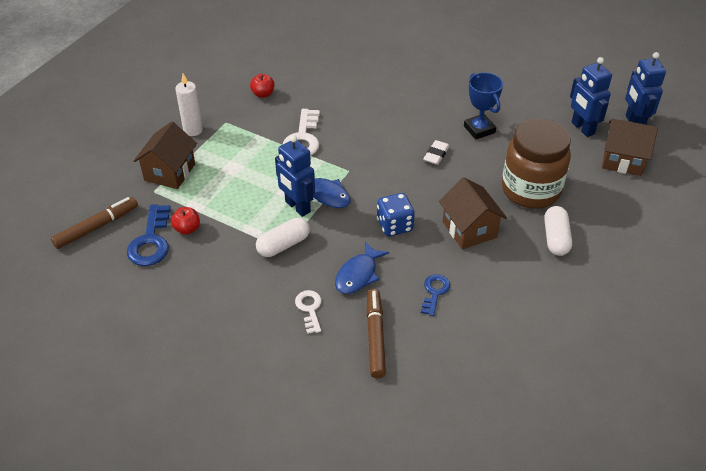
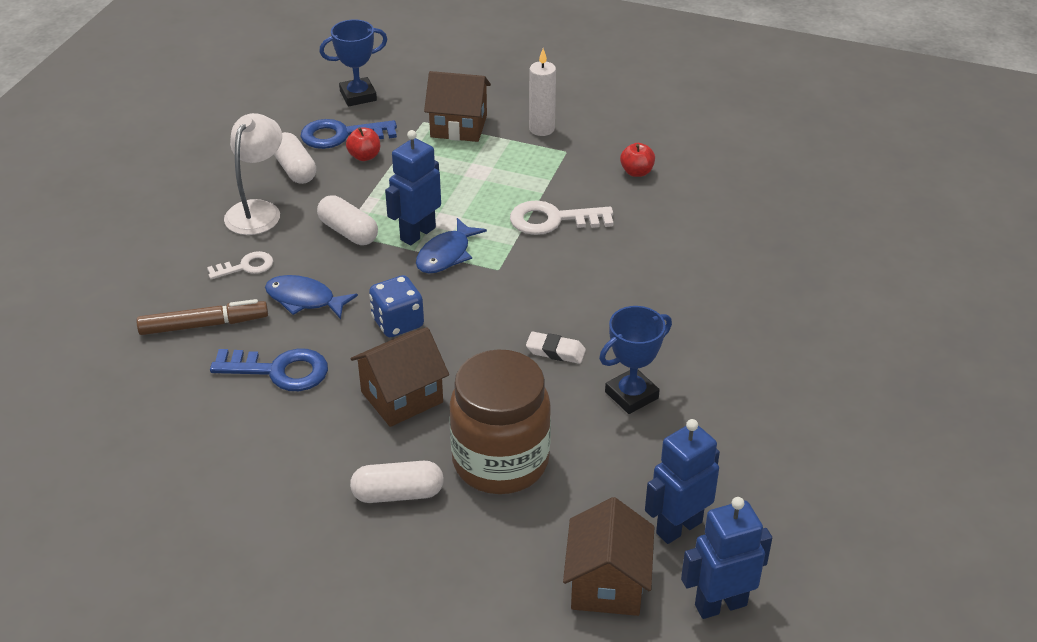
camera: 80 degrees right, 5 degrees down
brown marker [51,197,138,249] -> blue trophy [319,19,388,106]
blue key [421,274,450,316] -> blue key [210,348,328,391], size x1.65
none -> white lamp [224,113,282,235]
none -> white capsule [274,132,316,184]

